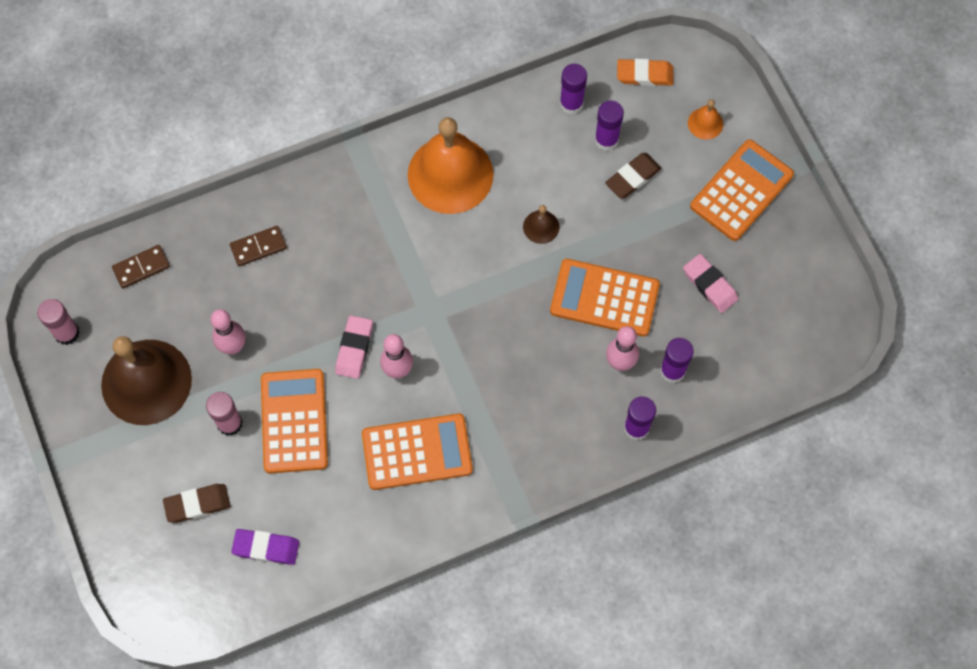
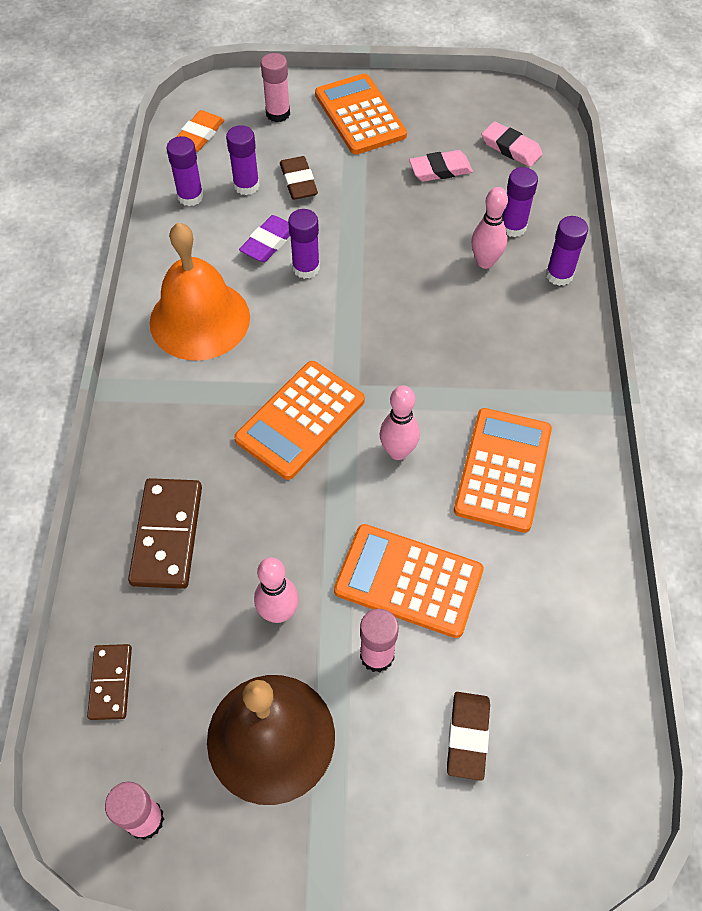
camera: 65 degrees left, 10 degrees down
brown domino [230,226,287,266] -> brown domino [128,478,202,589], size x1.68
purple eraser [231,529,299,565] -> purple eraser moved to [239,215,290,262]
pink eraser [335,315,373,379] -> pink eraser moved to [482,121,543,167]
brown bell [523,205,559,244] -> purple glue stick [288,209,320,279]
orange calculator [550,259,660,336] -> orange calculator moved to [234,361,365,480]
orange bell [688,99,723,140] -> pink glue stick [261,53,290,122]

